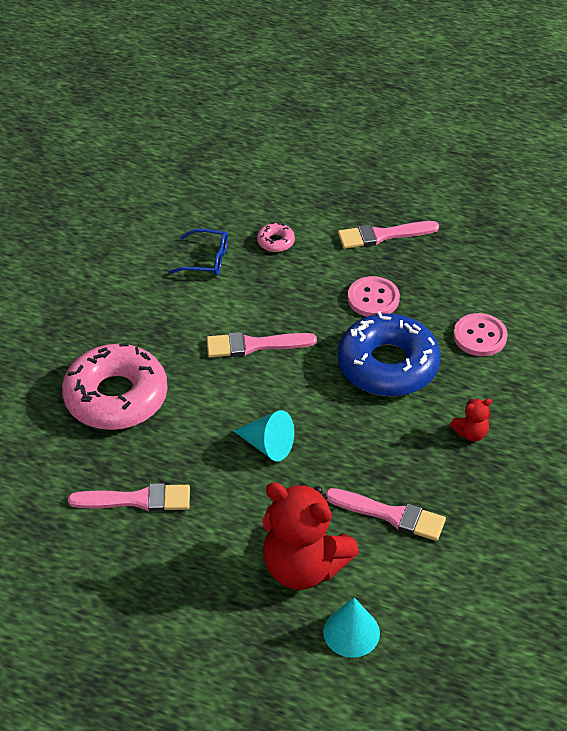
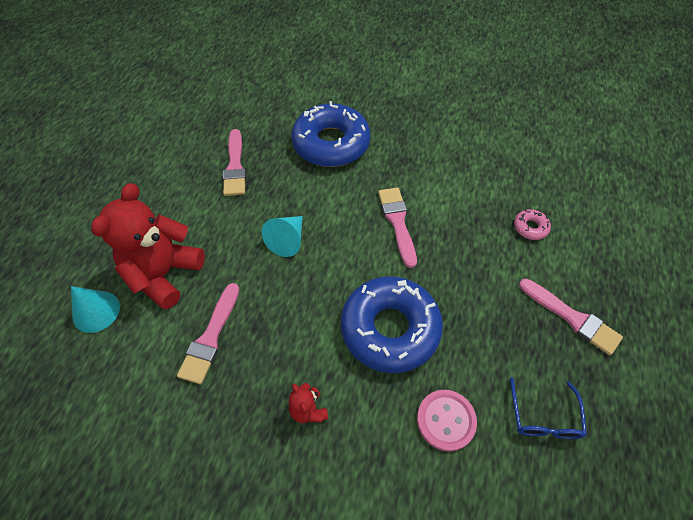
camera: 85 degrees right, 10 degrees up
pink donut [62,343,168,430] -> blue donut [291,101,370,167]
blue glasses [169,229,228,276] -> blue glasses moved to [510,377,587,439]
pink brush [338,221,439,249] -> pink brush turned 150 degrees clockwise [519,279,623,355]
pink button [348,276,400,317] -> none

